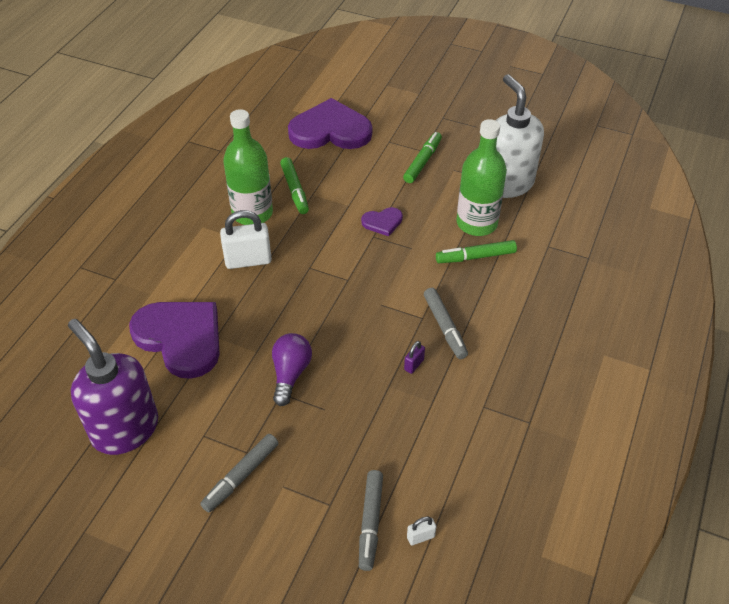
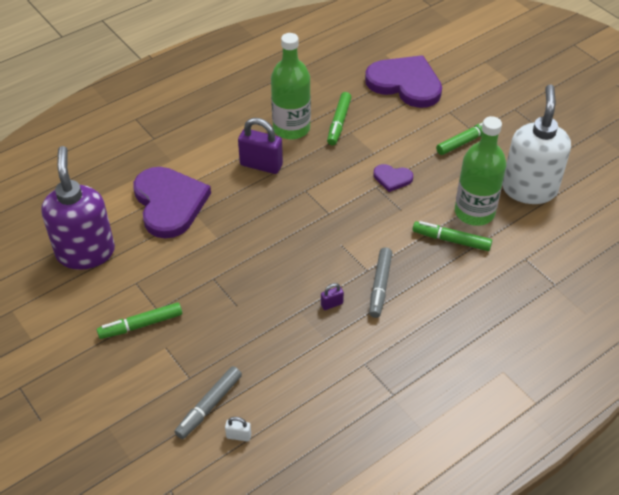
camera: 30 degrees right, 0 degrees up
grey marker [200,434,278,512] -> green marker [97,302,182,339]
white padlock [220,210,272,269] -> purple padlock [238,118,283,174]
purple light bulb [272,333,312,406] -> none

